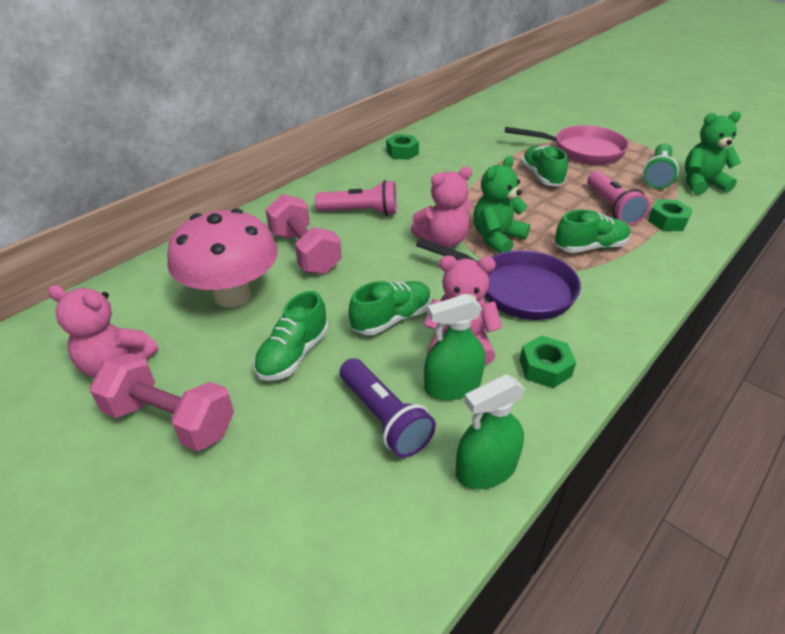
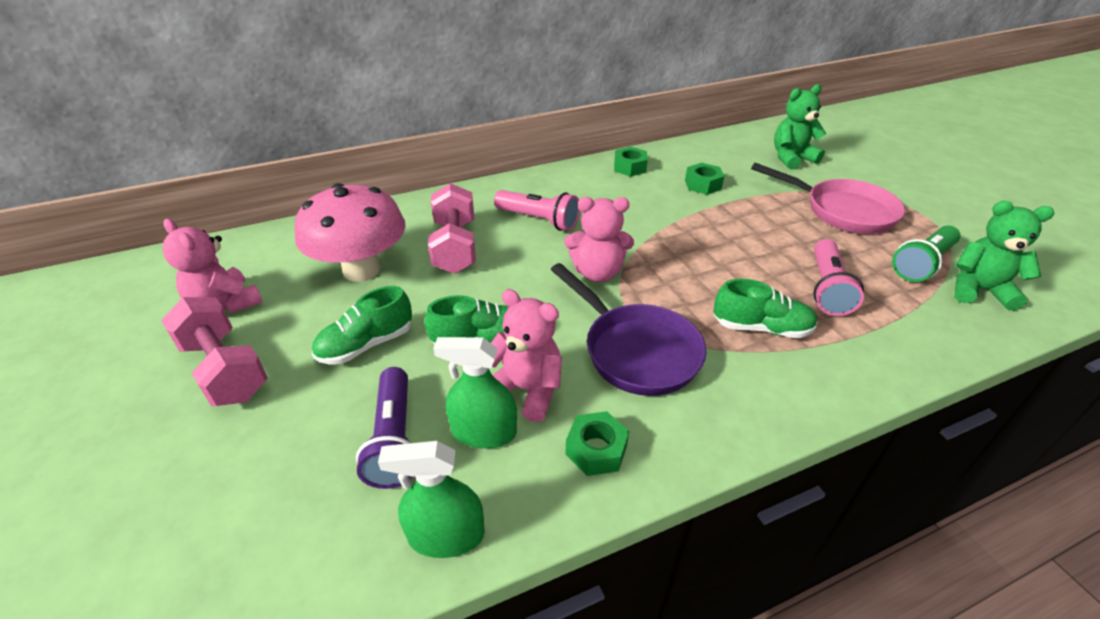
camera: 25 degrees right, 0 degrees up
green teddy bear [473,156,530,253] -> green teddy bear moved to [774,84,826,170]
green shoe [521,146,568,186] -> none
green nut [648,199,693,231] -> green nut moved to [685,163,724,195]

